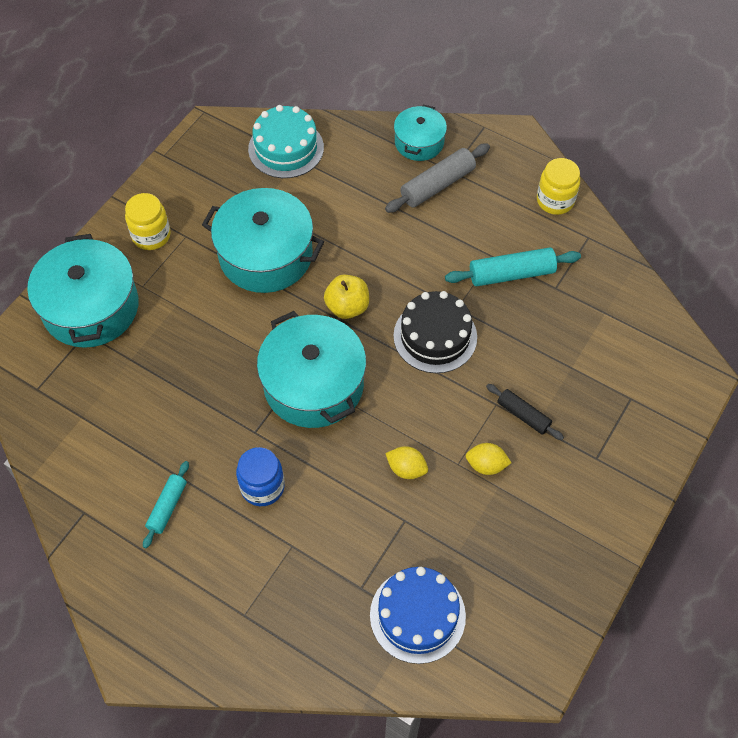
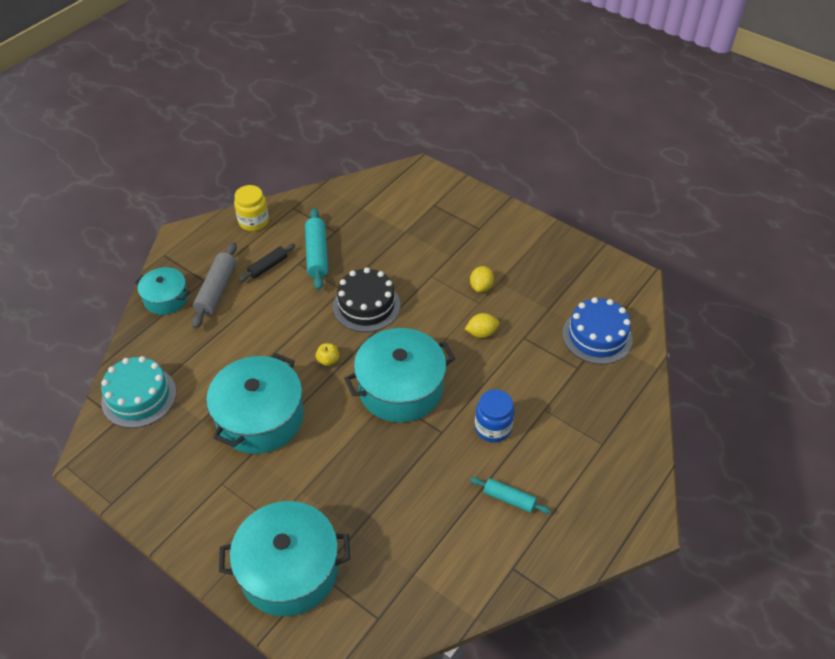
camera: 85 degrees left, 10 degrees down
yellow jar [125,193,171,250] -> none
yellow apple [324,274,369,319] -> yellow apple [316,343,339,366], size x0.60
grey rolling pin [385,143,490,213] -> grey rolling pin turned 45 degrees clockwise [192,242,237,329]
yellow lemon [385,446,428,479] -> yellow lemon turned 45 degrees clockwise [465,313,499,338]
black rolling pin [486,384,564,440] -> black rolling pin moved to [239,244,295,282]

